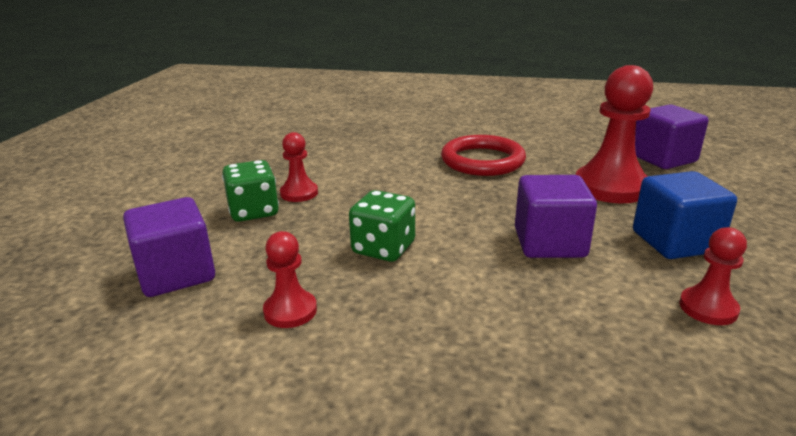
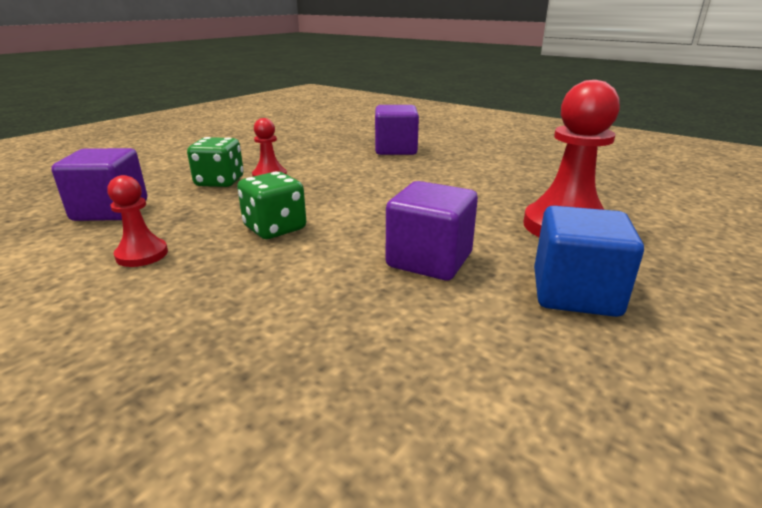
camera: 25 degrees right, 0 degrees up
red ring [441,135,526,176] -> none
purple cube [635,104,709,169] -> purple cube moved to [375,105,419,155]
red pawn [679,227,747,325] -> none

